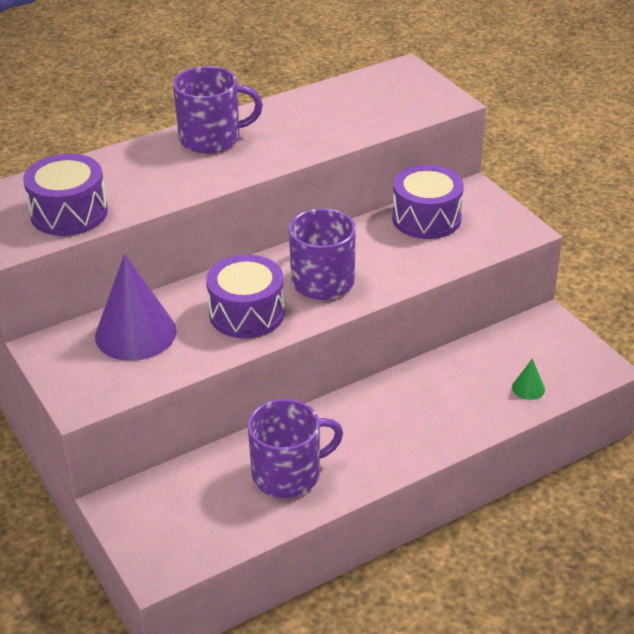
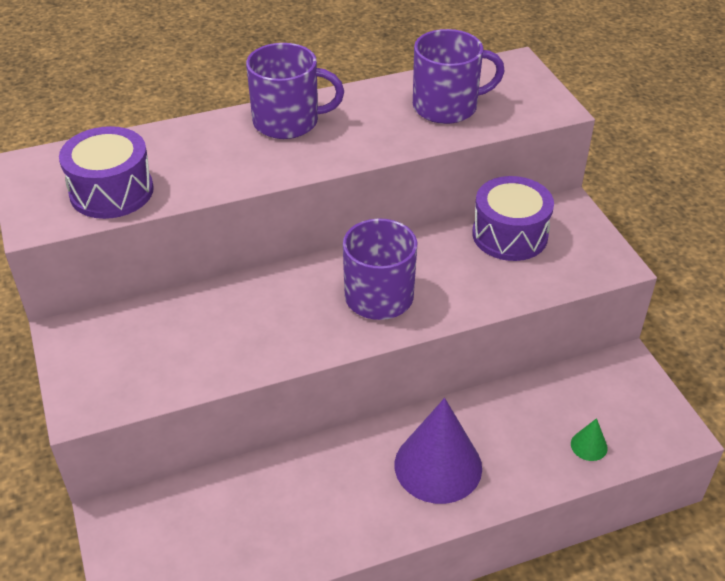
camera: 10 degrees right, 5 degrees up
purple cone [95,254,177,361] -> purple cone moved to [395,398,482,504]
purple drum [206,254,285,338] -> none
purple mug [248,399,343,498] -> purple mug moved to [413,29,505,124]

